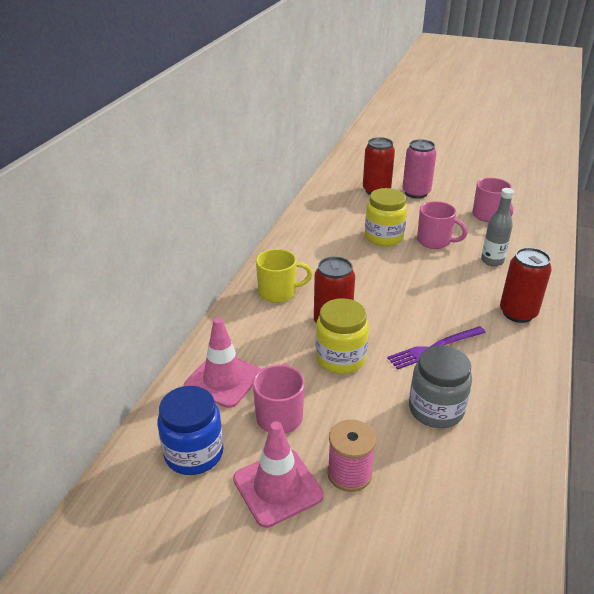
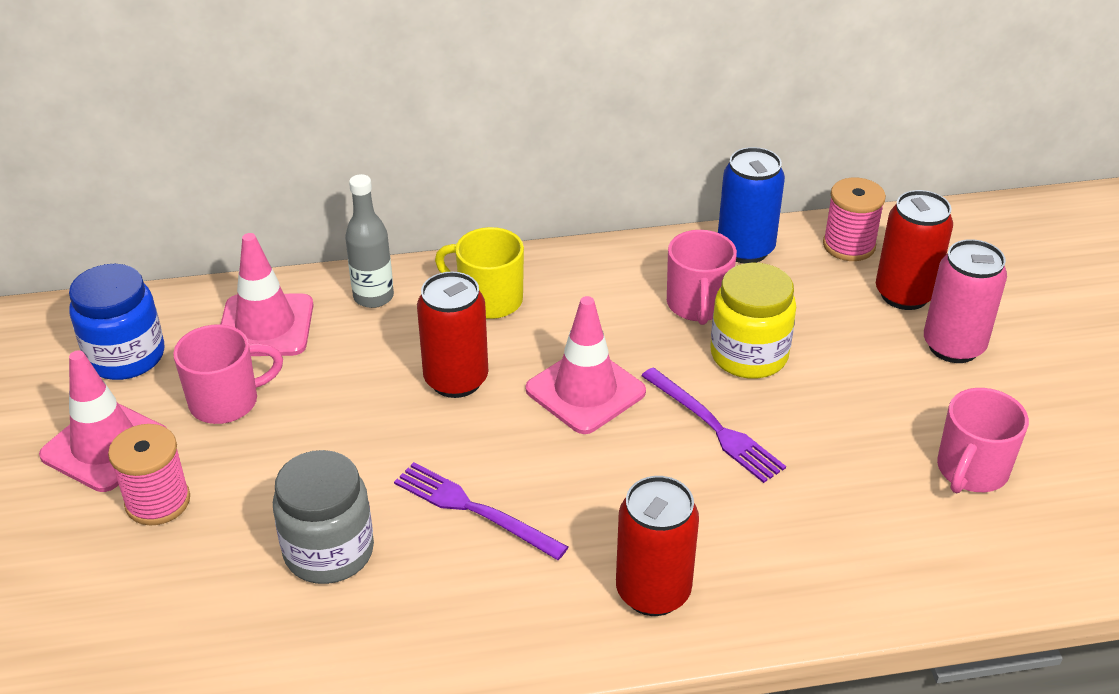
camera: 60 degrees right, 5 degrees up
yellow mug [256,249,313,303] -> yellow mug turned 150 degrees clockwise [435,227,524,319]
yellow jar [315,298,369,374] -> none
pink mug [417,201,468,249] -> pink mug moved to [667,230,737,325]
grey bottle [481,188,514,266] -> grey bottle moved to [345,174,394,308]
none -> pink traffic cone [526,296,646,434]
none -> purple fork [641,367,786,483]
none -> blue can [718,147,785,263]
none -> pink spool [823,178,886,261]

